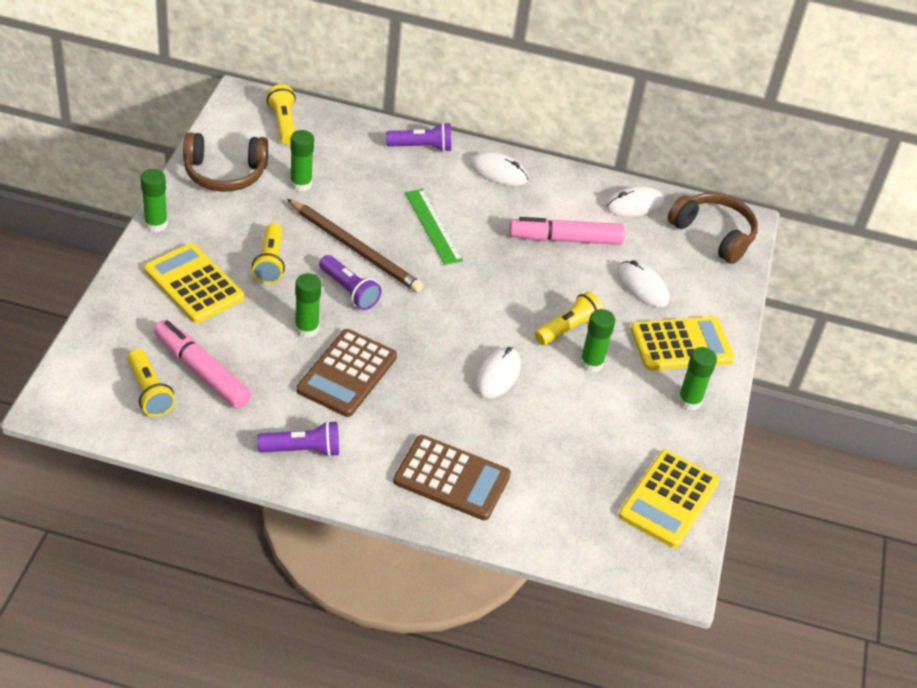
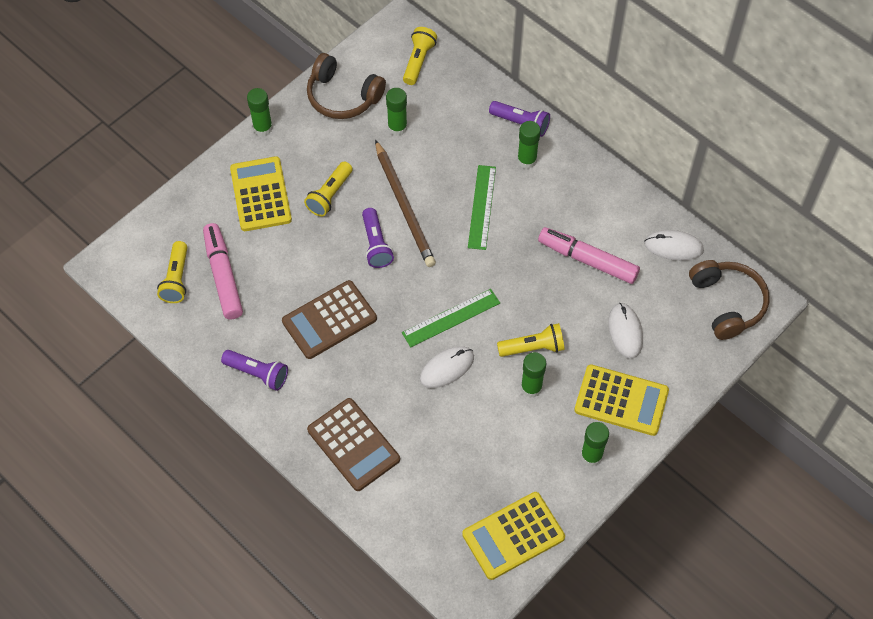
camera: 35 degrees right, 15 degrees up
green glue stick [295,273,321,338] -> green glue stick moved to [517,121,541,169]
white mouse [470,152,528,186] -> none
none -> green ruler [402,289,500,347]

